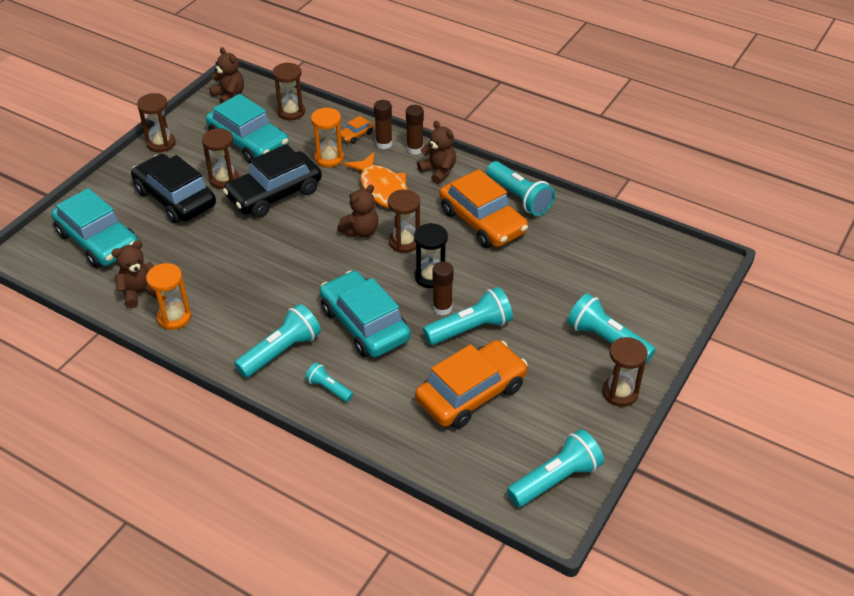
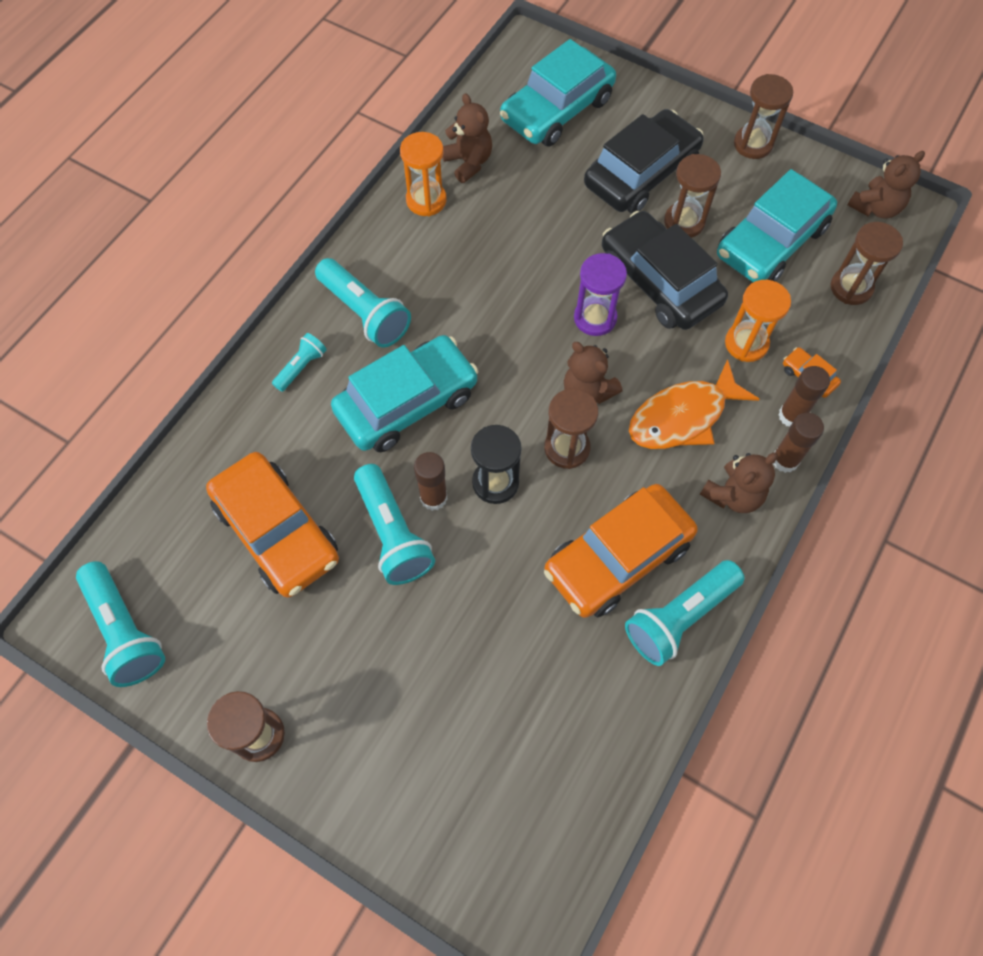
camera: 90 degrees right, 20 degrees up
turquoise flashlight [567,293,656,364] -> none
none -> purple hourglass [574,253,627,336]

